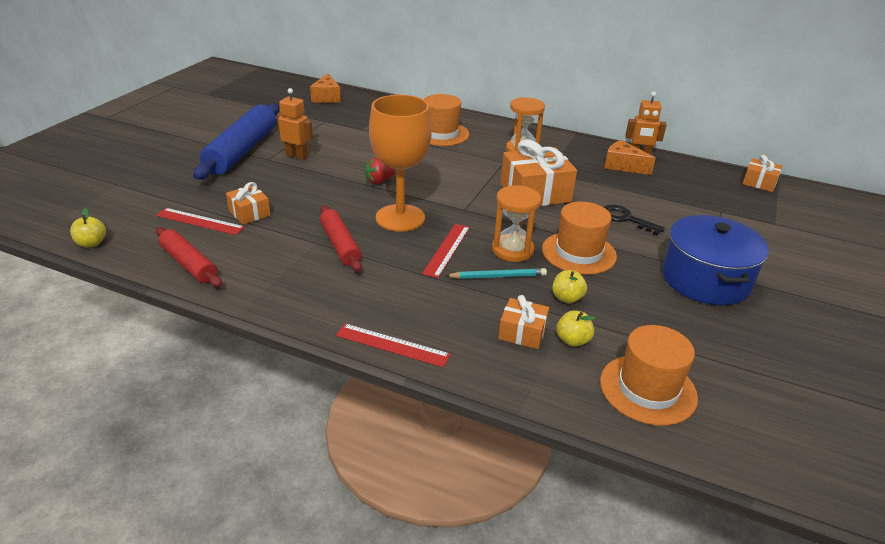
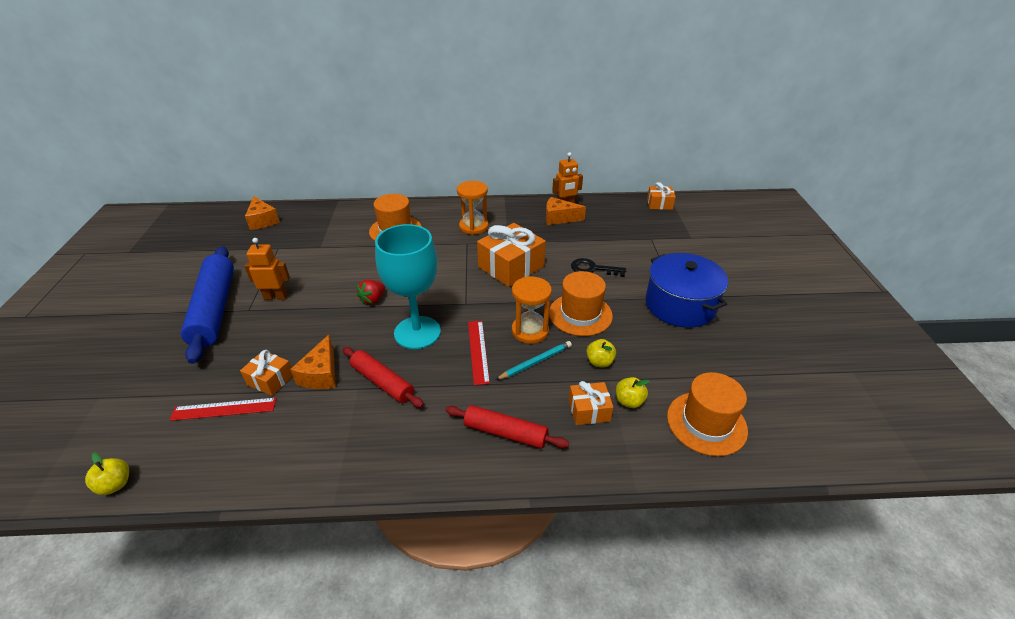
camera: 25 degrees left, 5 degrees up
red rolling pin [156,227,222,287] -> red rolling pin moved to [445,405,569,449]
red ruler [336,324,451,368] -> none
orange goblet [369,95,432,232] -> turquoise goblet [375,224,441,349]
none -> orange cheese [290,335,336,389]

